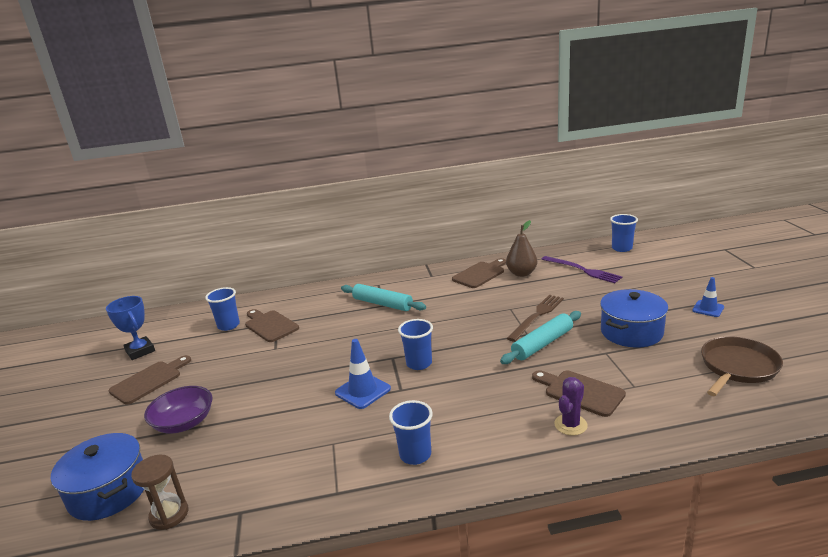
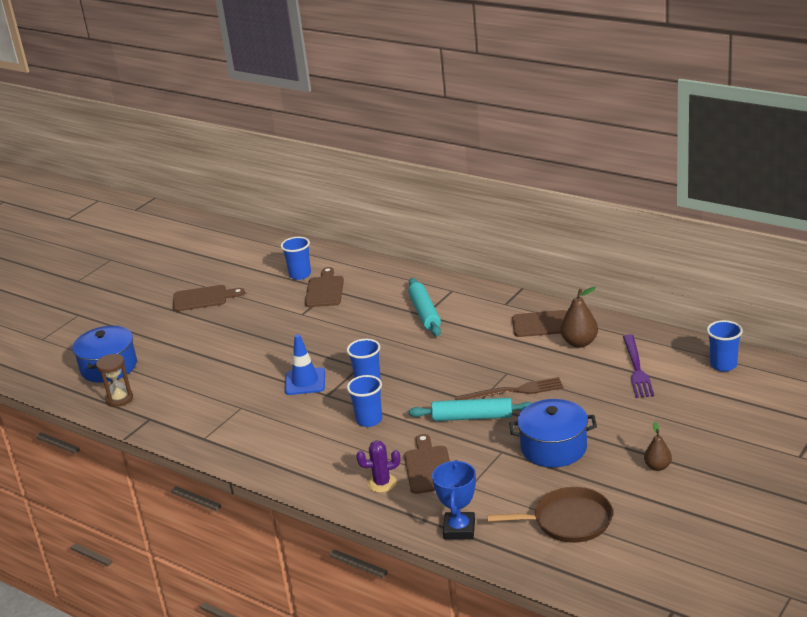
camera: 45 degrees right, 5 degrees up
blue trophy [106,296,155,360] -> blue trophy moved to [432,460,476,540]
purple bowl [144,386,213,434] -> none
blue cup [389,400,433,465] -> blue cup moved to [347,375,382,427]
blue traffic cone [692,277,724,317] -> brown pear [644,422,672,471]

